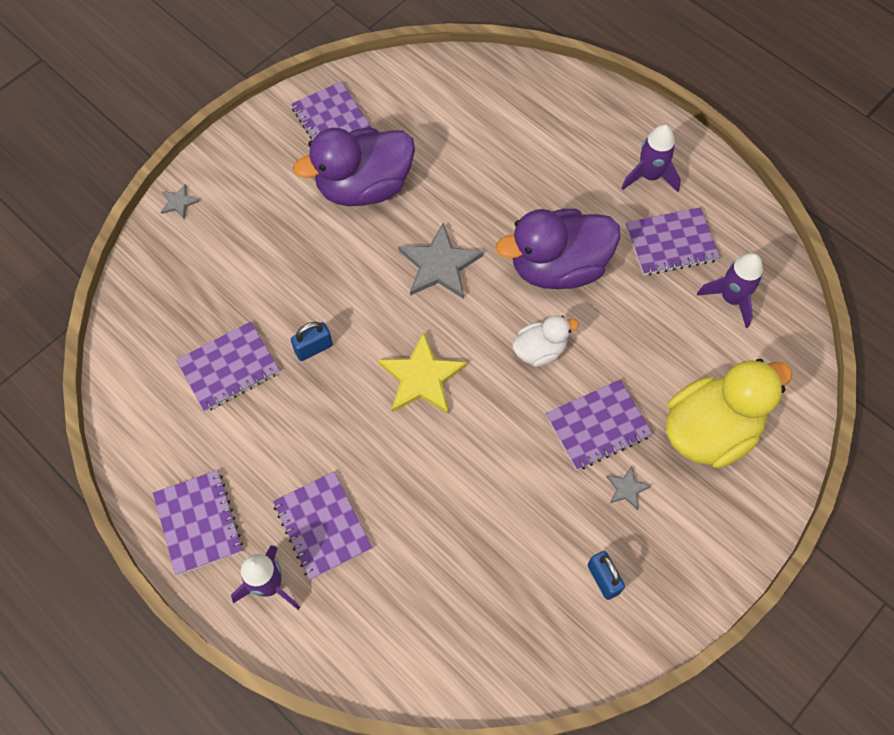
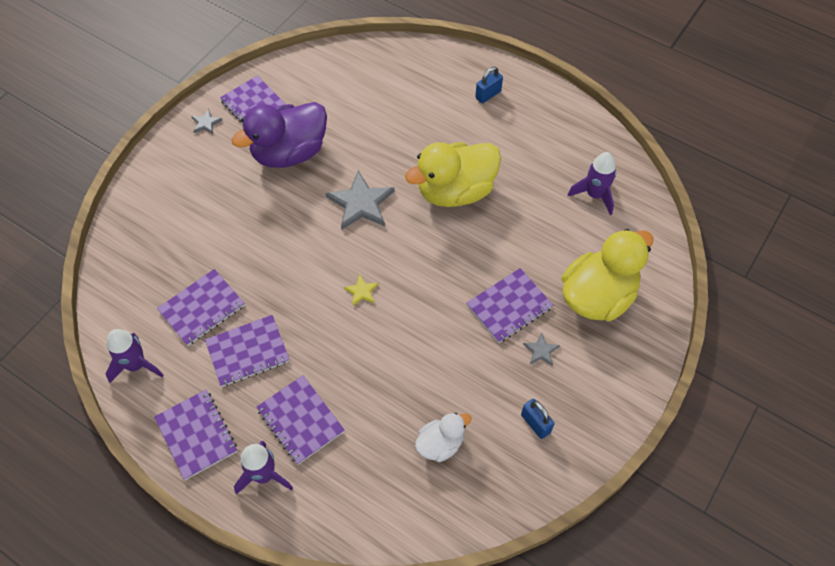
camera: 10 degrees left, 5 degrees down
grey star [161,184,200,219] -> grey star moved to [191,109,222,134]
blue padlock [291,322,333,361] -> blue padlock moved to [475,67,503,103]
yellow star [377,332,467,414] -> yellow star [344,275,379,306], size x0.48
purple duck [496,209,620,289] -> yellow duck [405,142,501,207]
white duck [512,315,579,367] -> white duck moved to [415,413,471,462]
purple rocket [621,125,681,192] -> purple rocket moved to [106,329,163,383]
purple notebook [626,207,720,276] -> purple notebook moved to [205,315,290,387]

